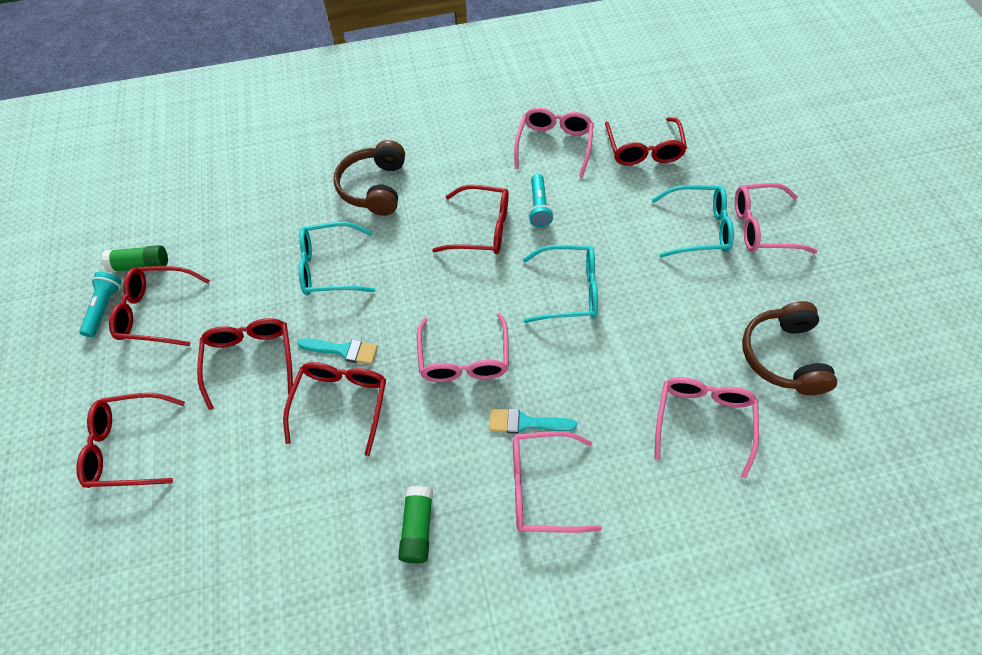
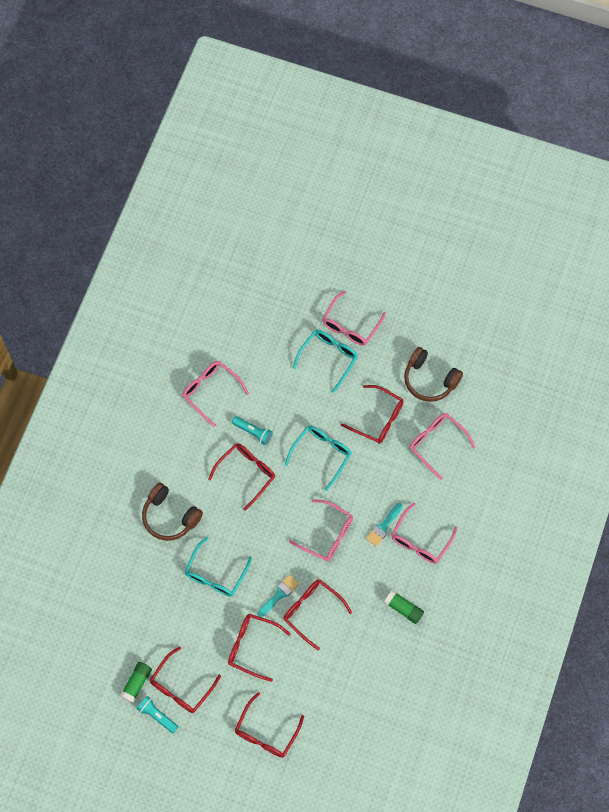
camera: 60 degrees left, 10 degrees up
red glasses [605,117,687,166] -> red glasses moved to [341,385,404,444]

